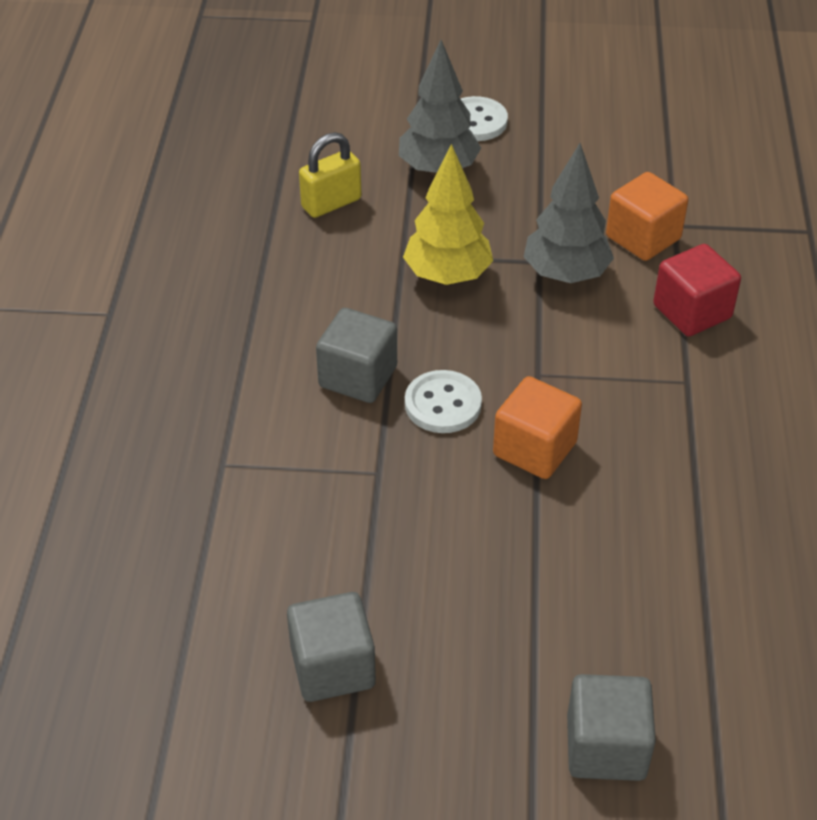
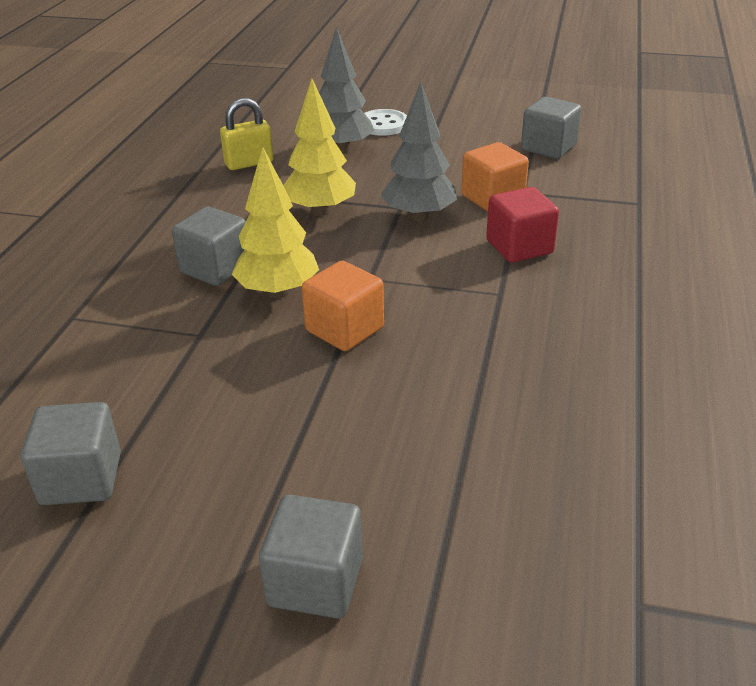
camera: 10 degrees right, 10 degrees down
white button [405,370,482,433] -> yellow tree [232,147,319,298]
none -> grey cube [521,97,581,159]

